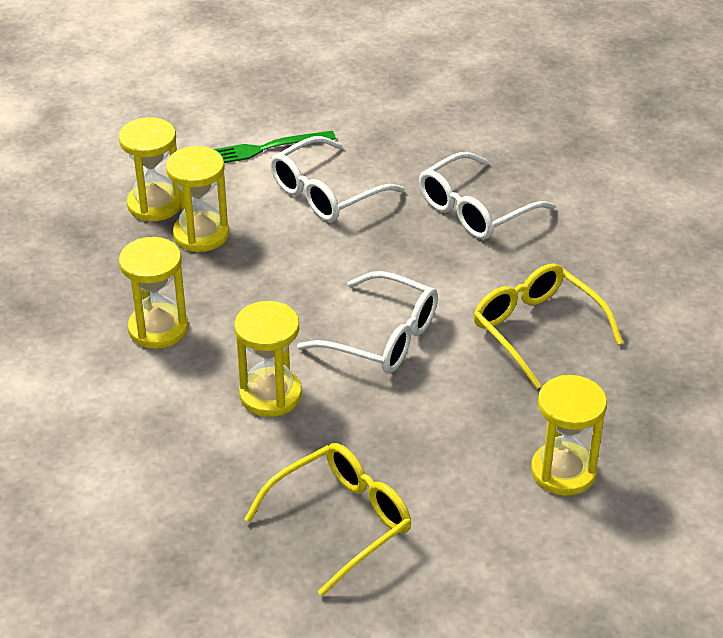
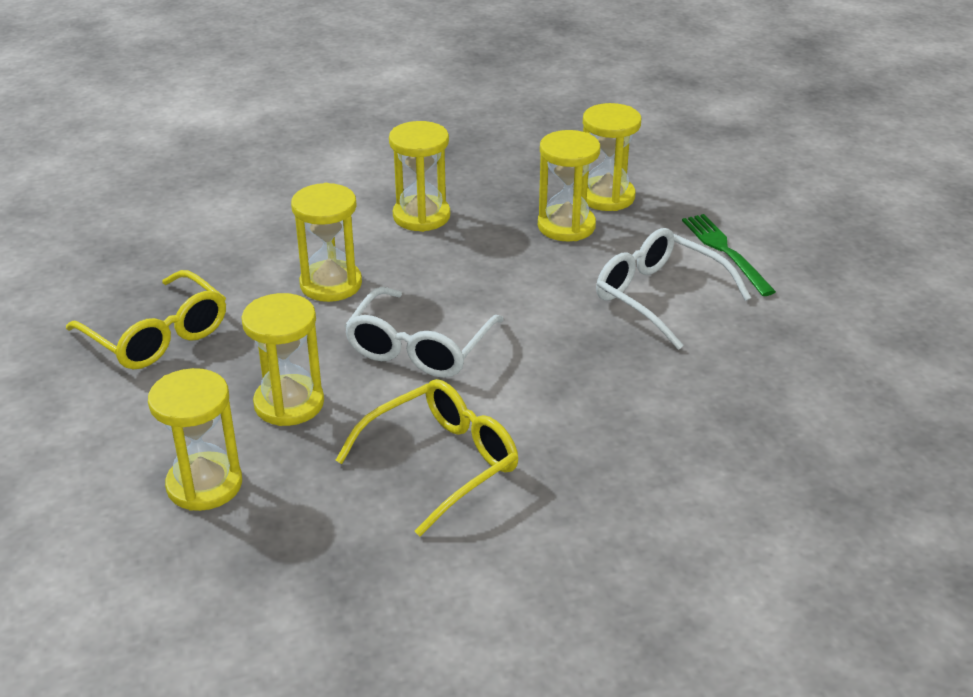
camera: 85 degrees right, 5 degrees down
white glasses [419,152,555,239] -> none
none -> yellow hourglass [241,293,324,426]

